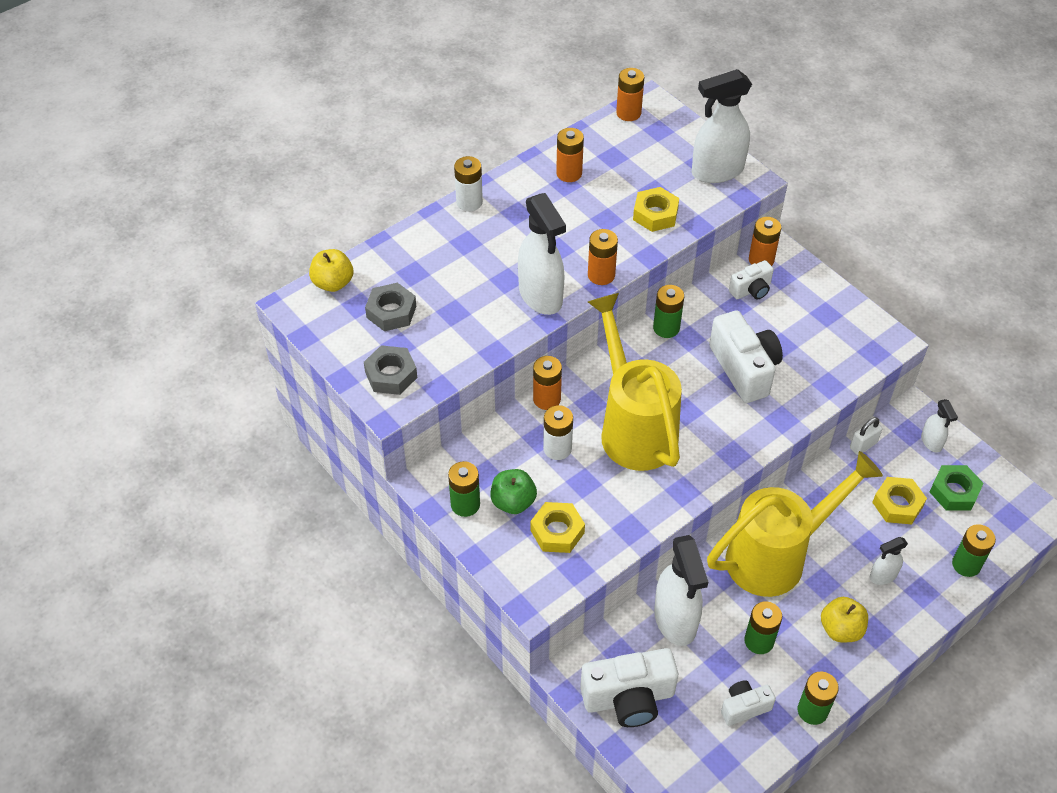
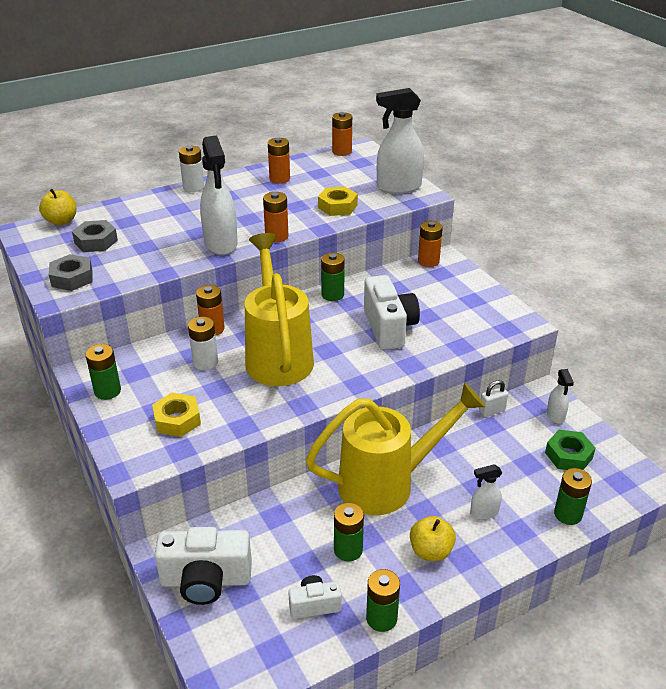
camera: 10 degrees right, 15 degrees down
green apple [490,469,537,514] -> none
white spray bottle [654,535,708,646] -> none
white camera [729,260,774,299] -> none
yellow nut [872,477,927,524] -> none

